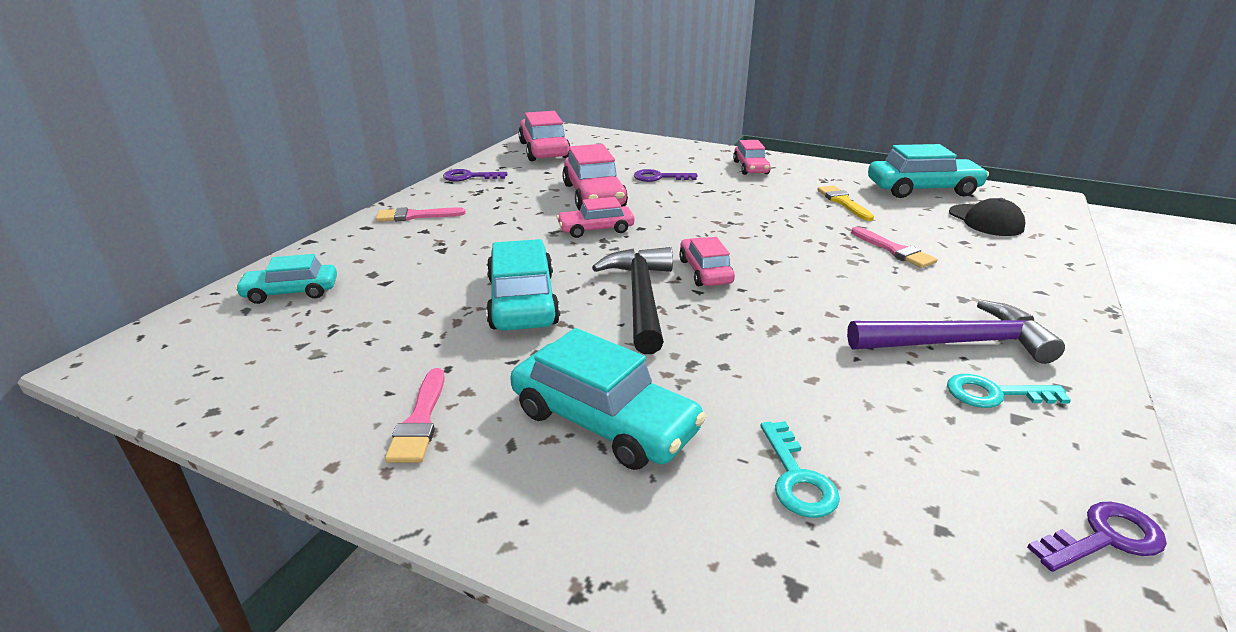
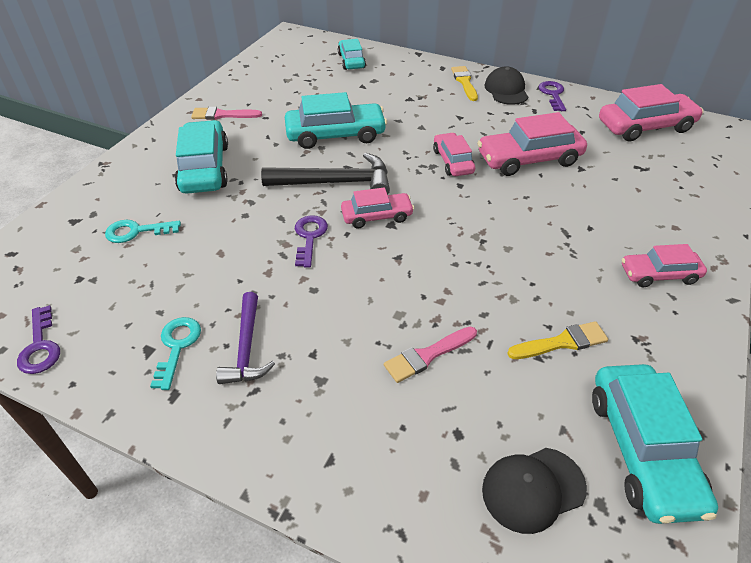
camera: 90 degrees right, 15 degrees up
pink brush [376,207,466,222] -> yellow brush [451,66,478,101]
turquoise car [510,328,706,470] -> turquoise car turned 135 degrees clockwise [175,120,228,194]
purple key [634,169,697,182] -> purple key moved to [295,215,328,268]
purple hammer [847,300,1065,364] -> purple hammer [216,292,275,384], size x0.66
none -> black cap [484,66,528,105]

